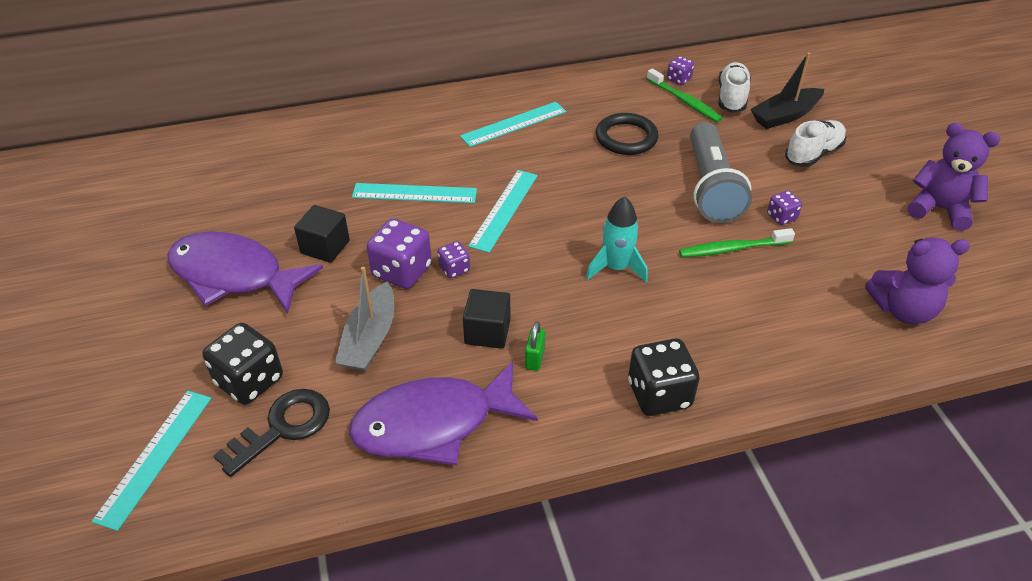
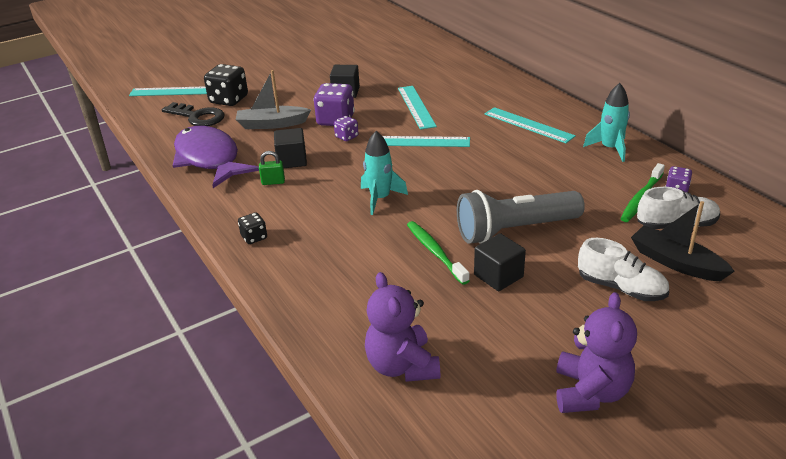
camera: 75 degrees right, 10 degrees down
purple fish [167,231,323,314] -> none
black ring [596,113,658,155] -> none
black dice [628,339,700,416] -> black dice [238,212,267,244], size x0.53
purple dice [767,191,802,225] -> black cube [474,233,526,291]
none -> turquoise rocket [583,83,630,162]

